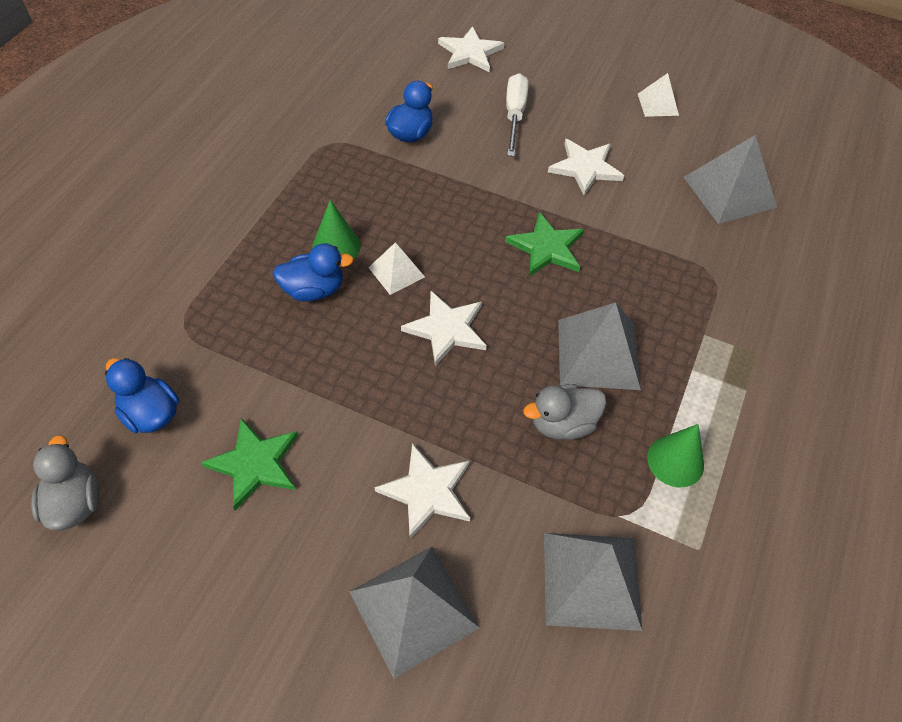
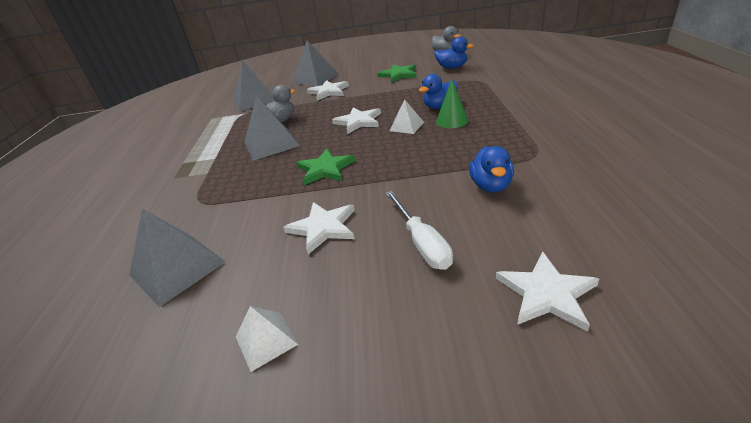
camera: 160 degrees right, 20 degrees down
green cone [647,424,704,487] -> none

